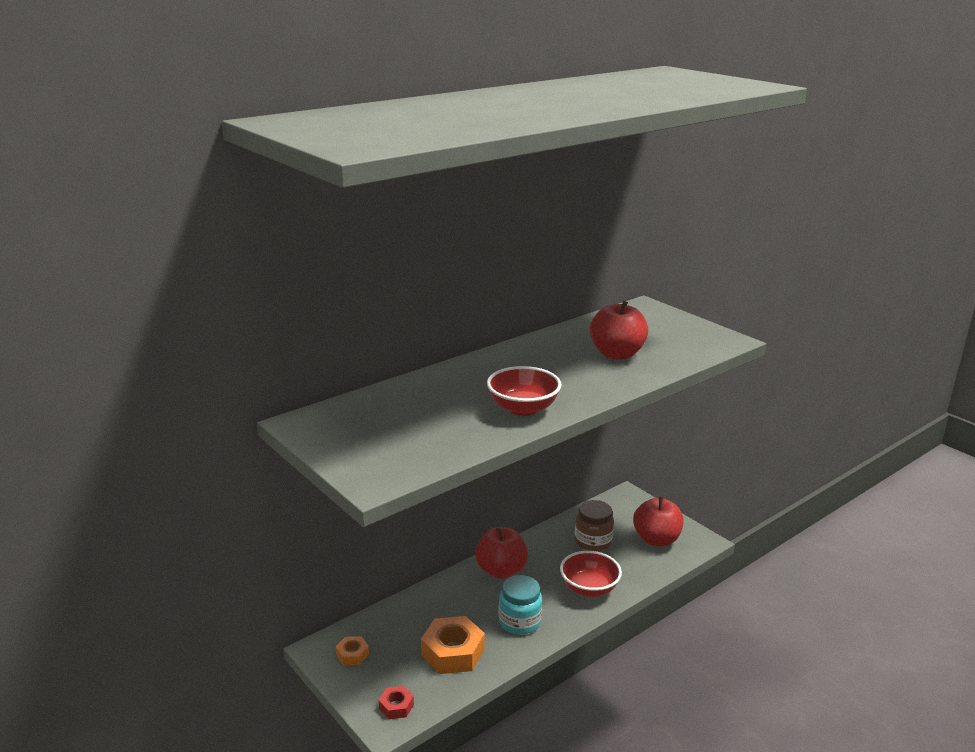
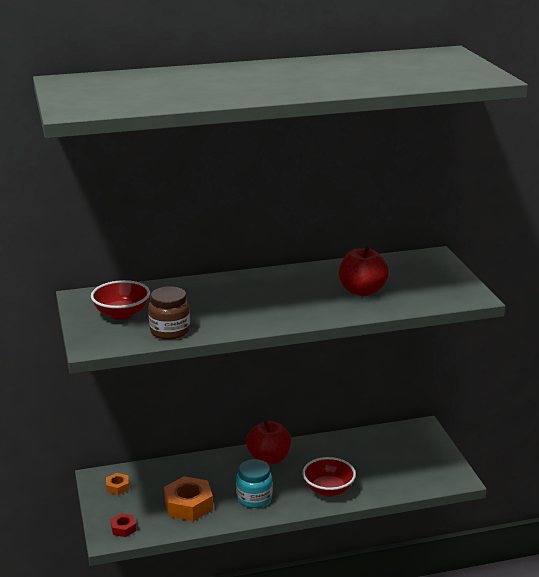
camera: 25 degrees right, 0 degrees up
red bowl [487,366,561,416] -> red bowl moved to [91,280,150,320]
brown jar [575,500,614,552] -> brown jar moved to [148,286,190,340]
red apple [633,497,684,547] -> none

